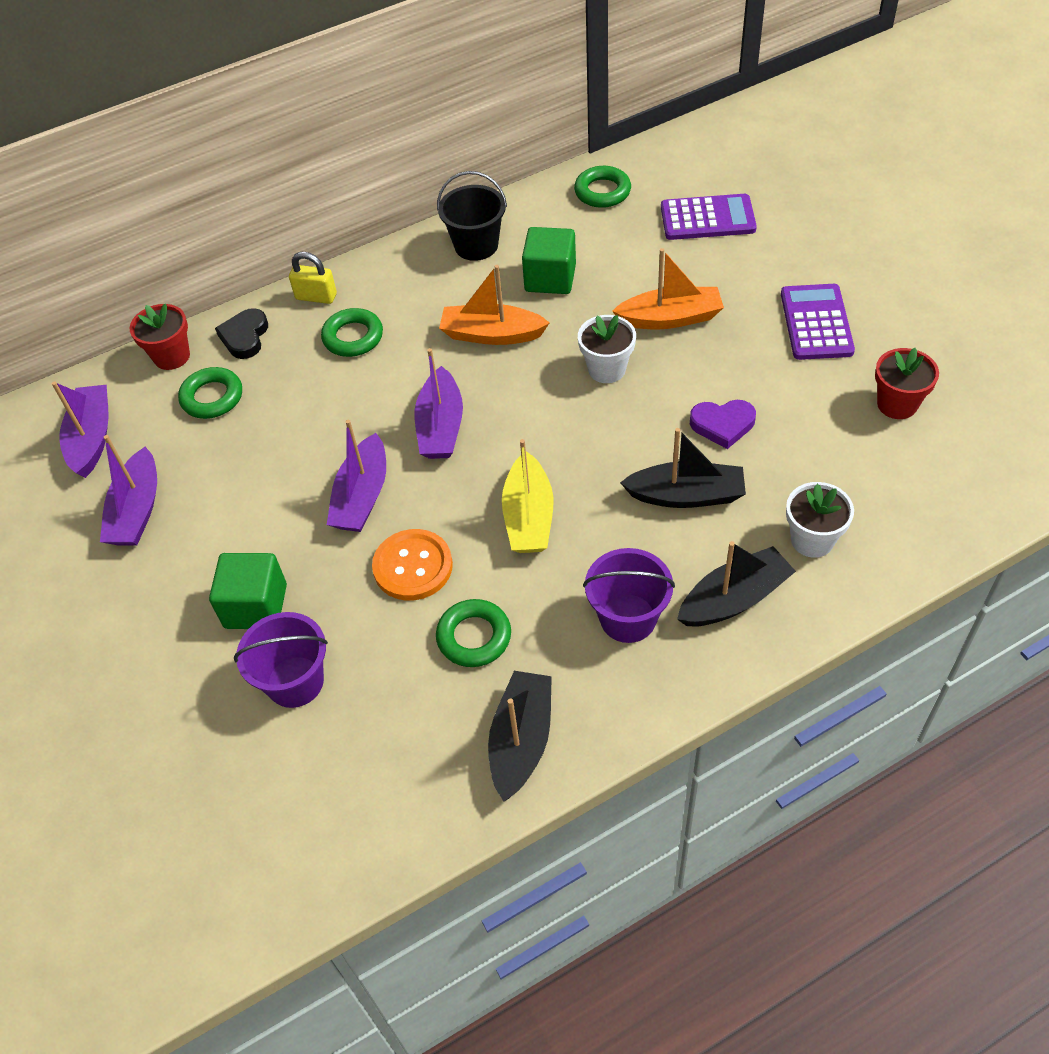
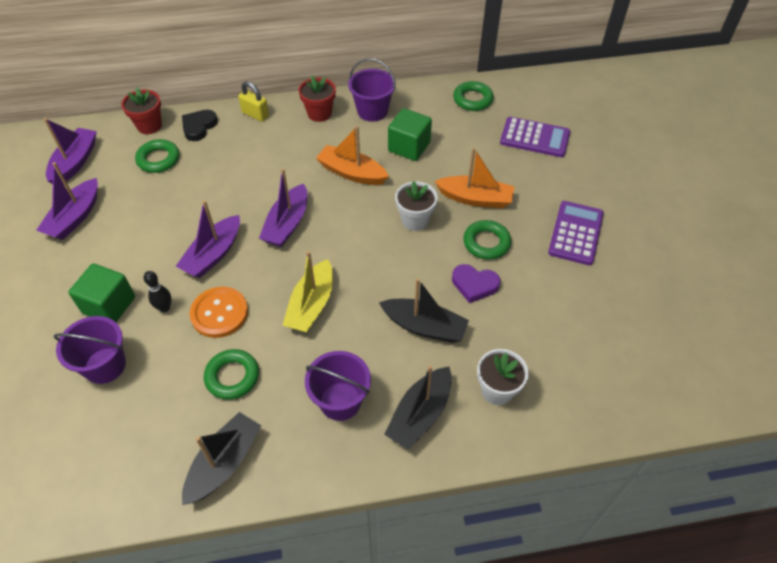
camera: 15 degrees right, 0 degrees up
green ring [321,308,383,357] -> green ring moved to [463,220,511,260]
black bucket [437,171,507,261] -> purple bucket [348,58,396,122]
black boat [677,541,796,627] -> black boat turned 135 degrees clockwise [384,365,452,449]
red flower pot [875,348,939,419] -> red flower pot moved to [299,76,336,122]
none -> black bowling pin [144,271,172,312]

